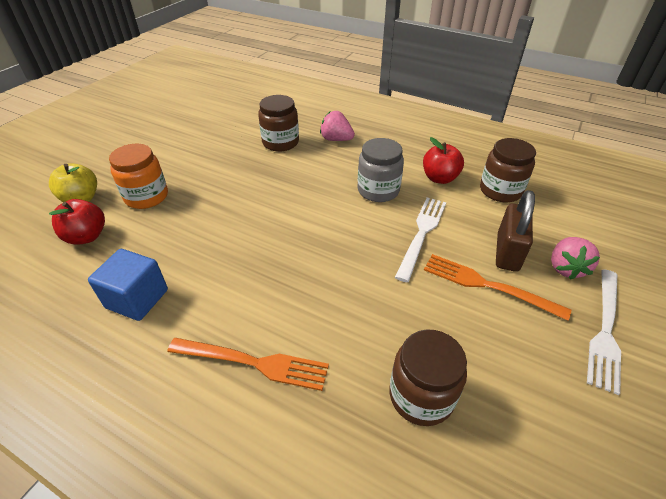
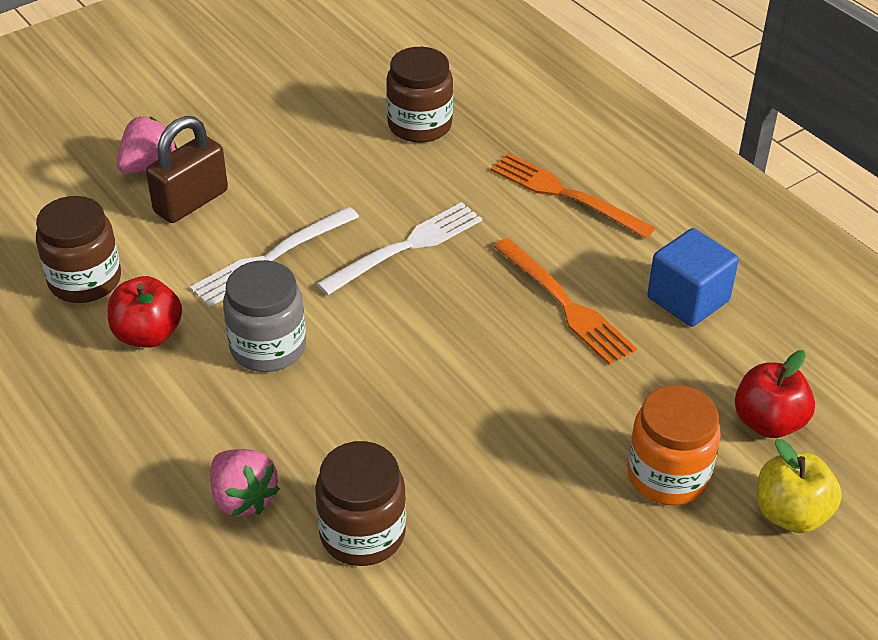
camera: 155 degrees left, 0 degrees up
orange fork [424,254,571,321] -> orange fork moved to [494,238,637,365]
white fork [587,269,621,395] -> white fork moved to [317,202,482,295]

